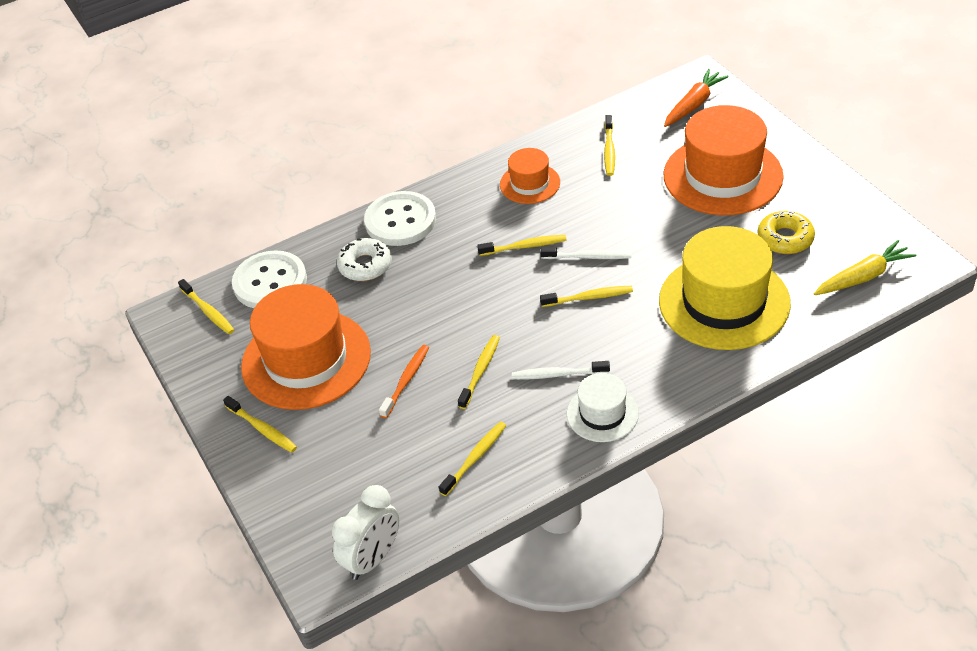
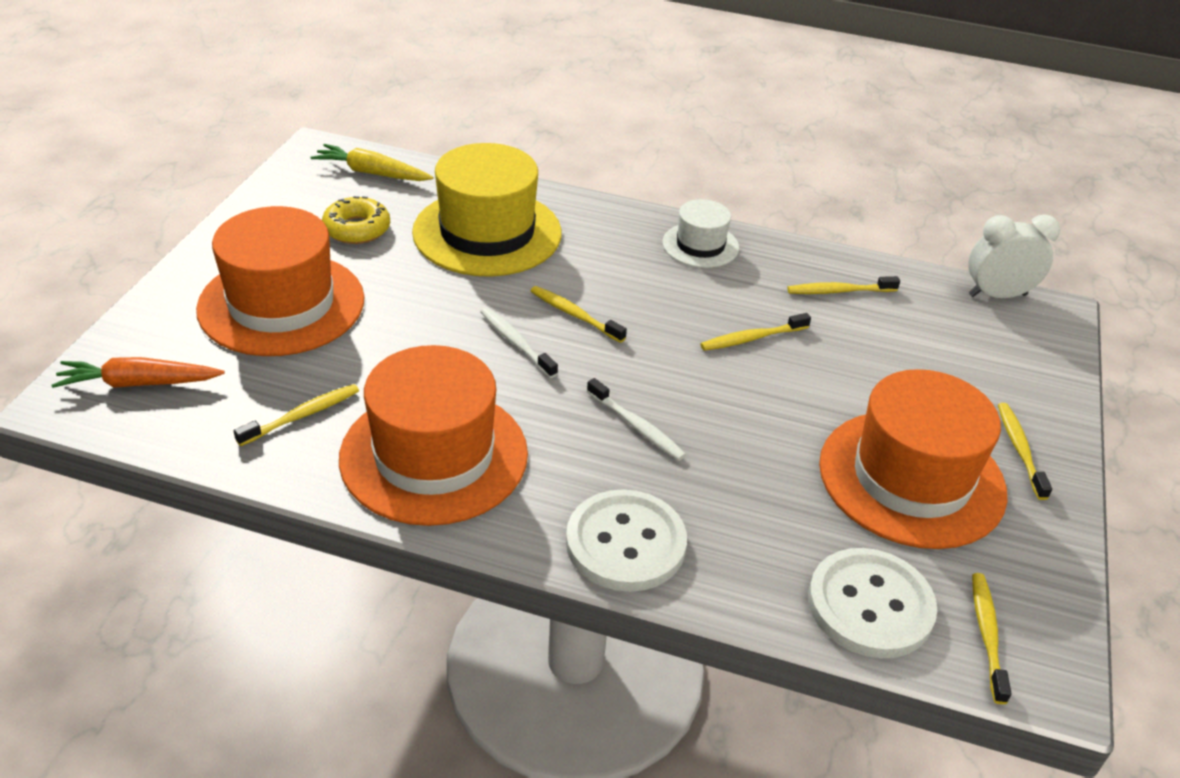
camera: 140 degrees left, 5 degrees down
white donut [337,238,392,281] -> none
orange toothbrush [379,345,429,418] -> none
yellow toothbrush [477,235,567,256] -> none
orange hat [500,148,560,204] -> orange hat [339,345,528,526], size x1.92
white toothbrush [512,361,610,380] -> white toothbrush moved to [587,378,686,461]

